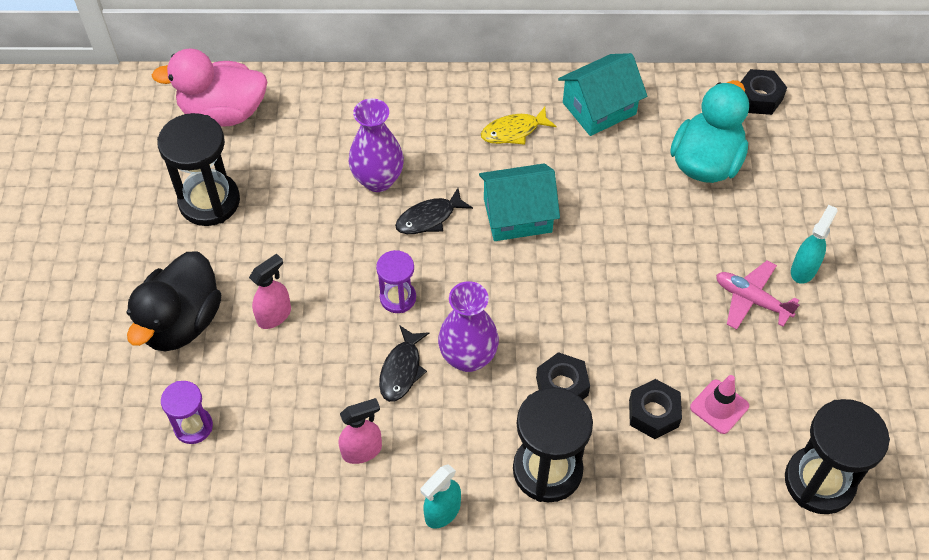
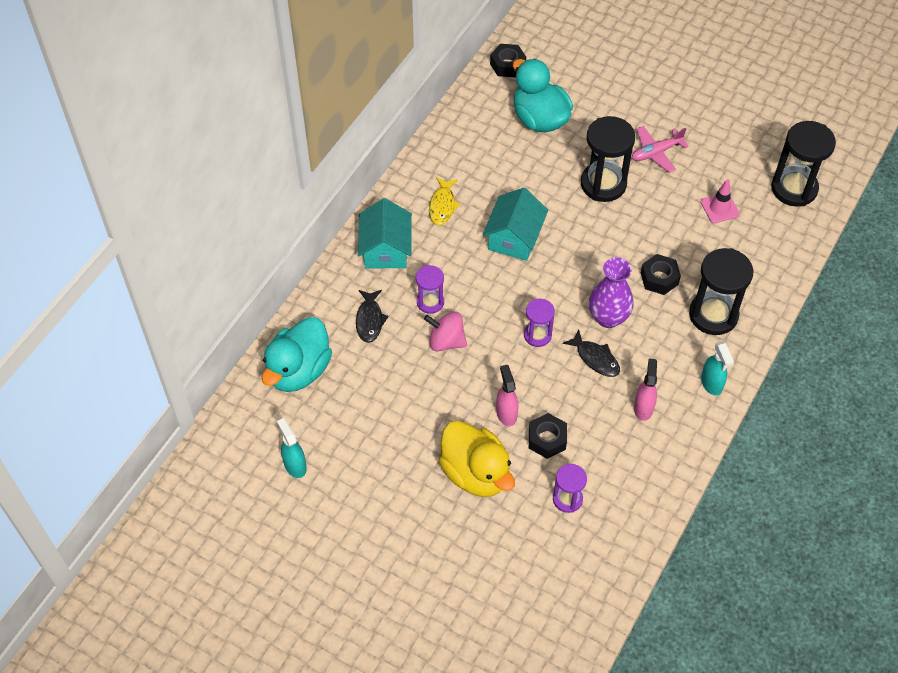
camera: 60 degrees left, 0 degrees up
black duck [126,251,221,351] -> yellow duck [439,421,515,497]
pink duck [152,48,267,127] -> turquoise duck [262,317,332,392]
black hourglass [157,113,240,226] -> black hourglass moved to [581,116,635,202]
purple vase [349,99,404,192] -> purple hourglass [416,265,444,314]
black fish [395,188,473,234] -> black fish moved to [356,290,389,343]
turquoise house [558,53,647,136] -> turquoise house moved to [358,198,412,269]
black nut [629,379,682,439] -> black nut moved to [529,413,567,459]
turquoise spray bottle [791,205,837,284] -> turquoise spray bottle moved to [277,418,307,478]
none -> pink spinning top [424,312,467,351]

